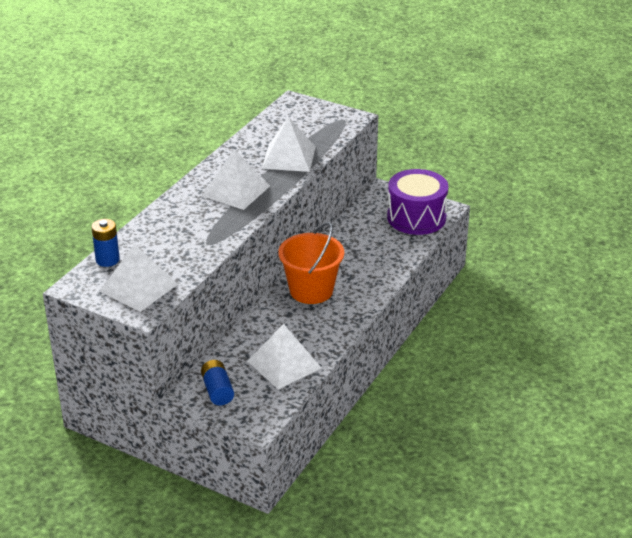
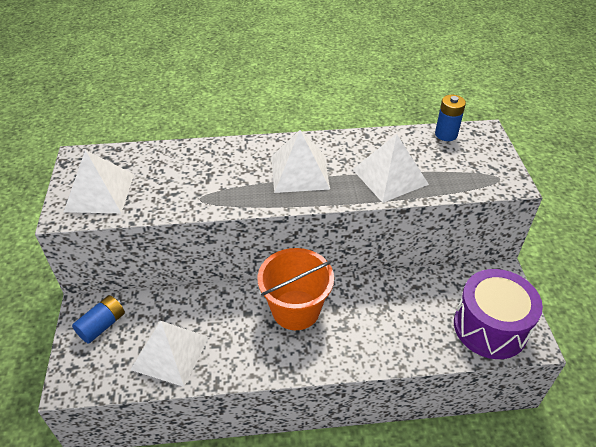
camera: 55 degrees right, 10 degrees up
blue battery [91,219,120,267] -> blue battery moved to [435,95,466,141]

